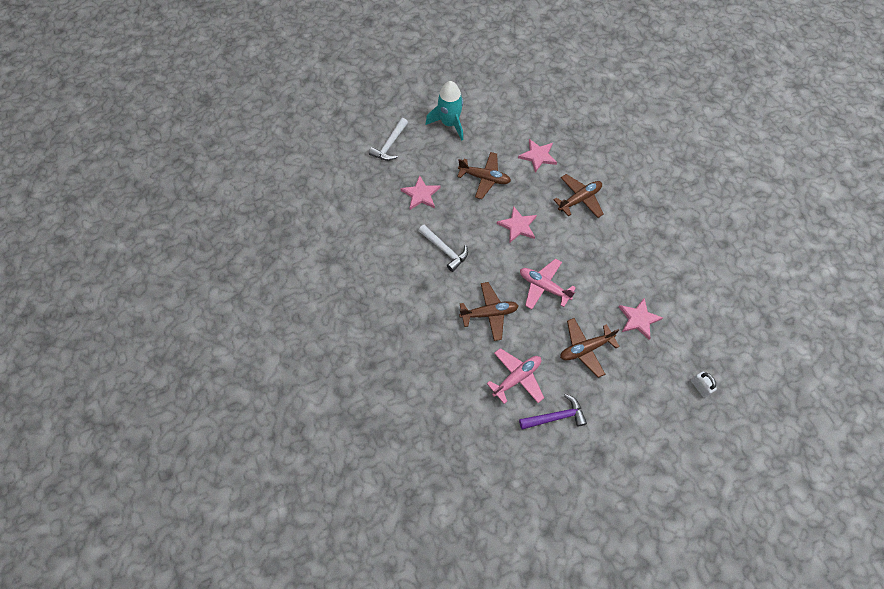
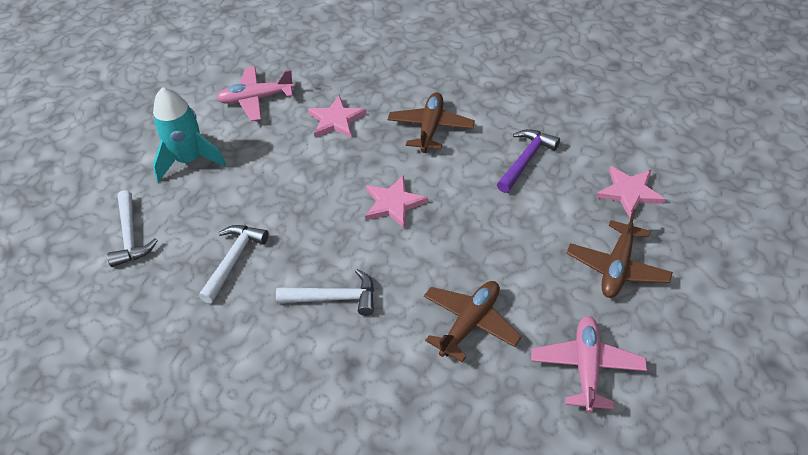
camera: 40 degrees left, 15 degrees down
pink star [400,175,441,210] -> white hammer [199,225,269,303]
brown plane [457,152,511,199] -> none
purple hammer [519,394,587,430] -> purple hammer moved to [497,129,560,193]
pink plane [520,258,576,310] -> pink plane moved to [216,66,295,121]
white padlock [691,372,717,397] -> none

